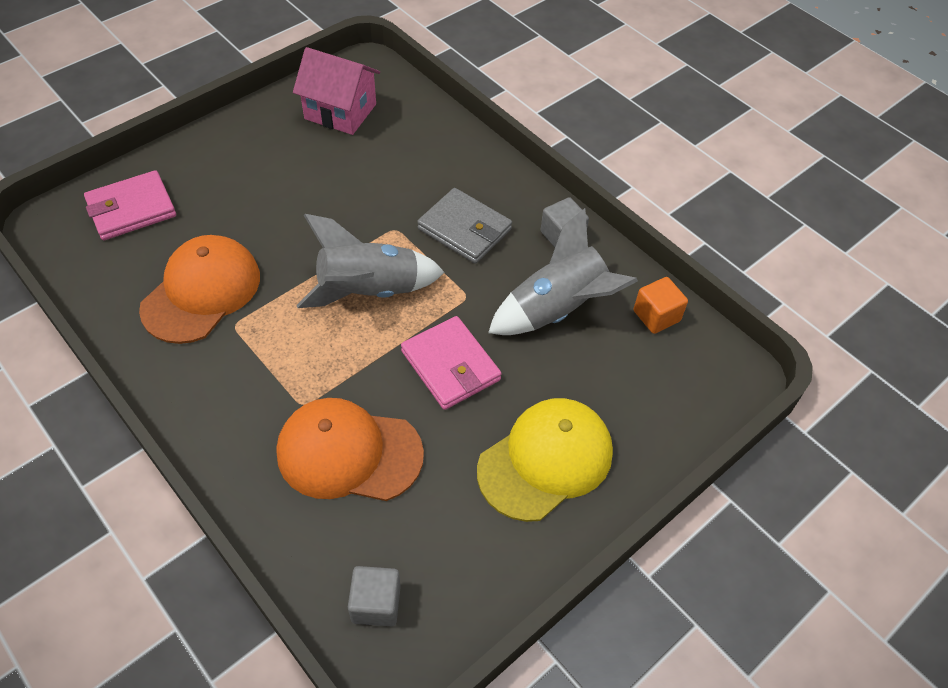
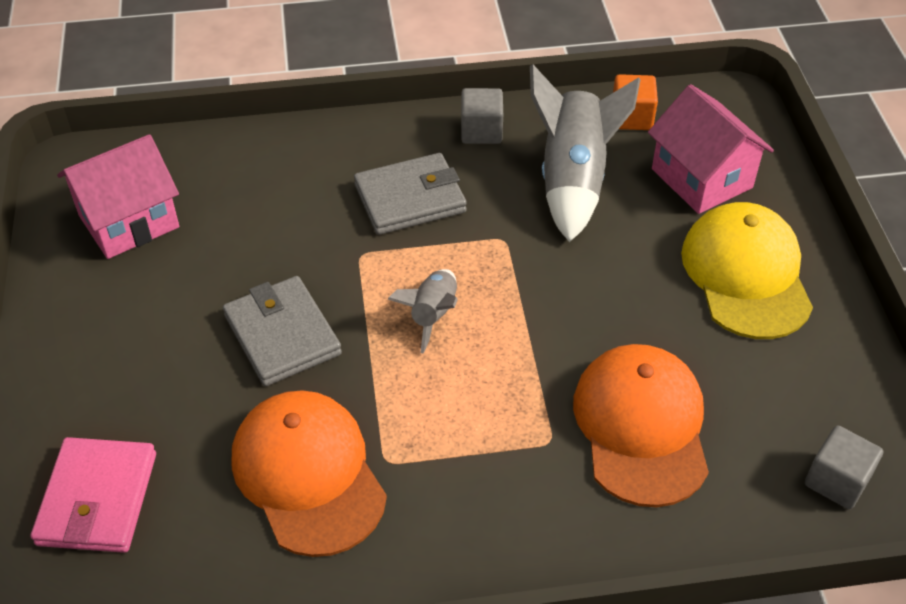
camera: 55 degrees left, 5 degrees down
orange cap [276,398,424,501] -> orange cap turned 135 degrees clockwise [573,344,709,507]
grey rocket [297,214,444,308] -> grey rocket [387,269,458,353], size x0.55
pink wallet [401,316,502,410] -> none
none -> grey wallet [223,276,342,386]
none -> pink house [648,84,774,214]

